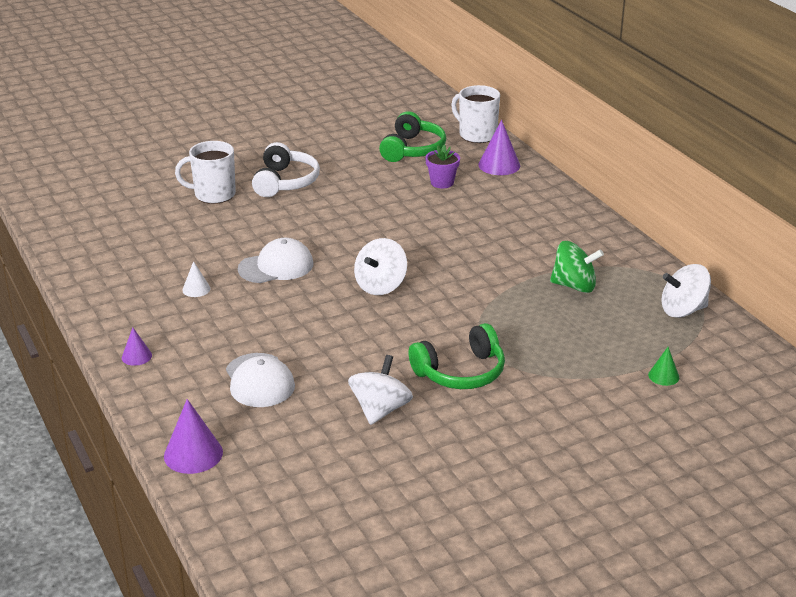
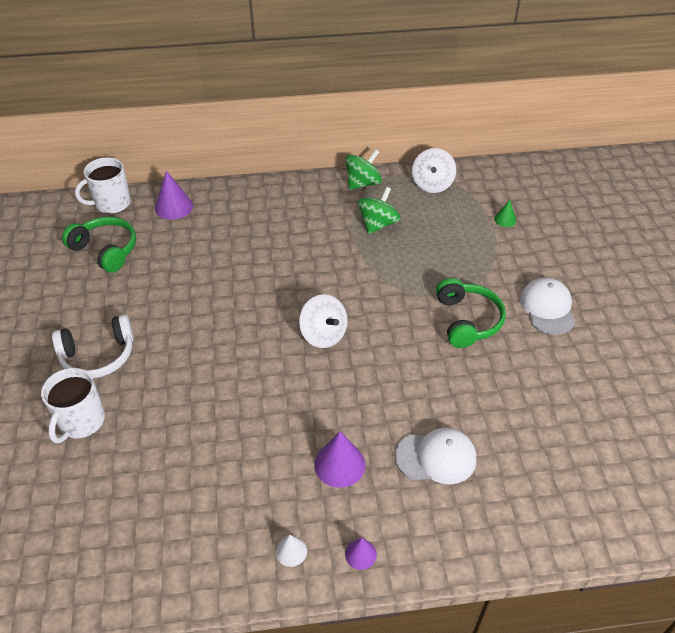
camera: 70 degrees left, 15 degrees up
purple cone [164,399,223,474] -> purple cone moved to [314,431,365,488]
white cone [182,261,210,297] -> white cone moved to [276,535,307,567]
white cap [238,238,313,283] -> white cap moved to [520,277,576,335]
white headphones [252,142,320,197] -> white headphones turned 135 degrees clockwise [52,314,134,378]
white spinning top [348,355,413,425] -> none
purple flower pot [425,145,460,188] -> none
none -> green spinning top [345,149,382,190]

